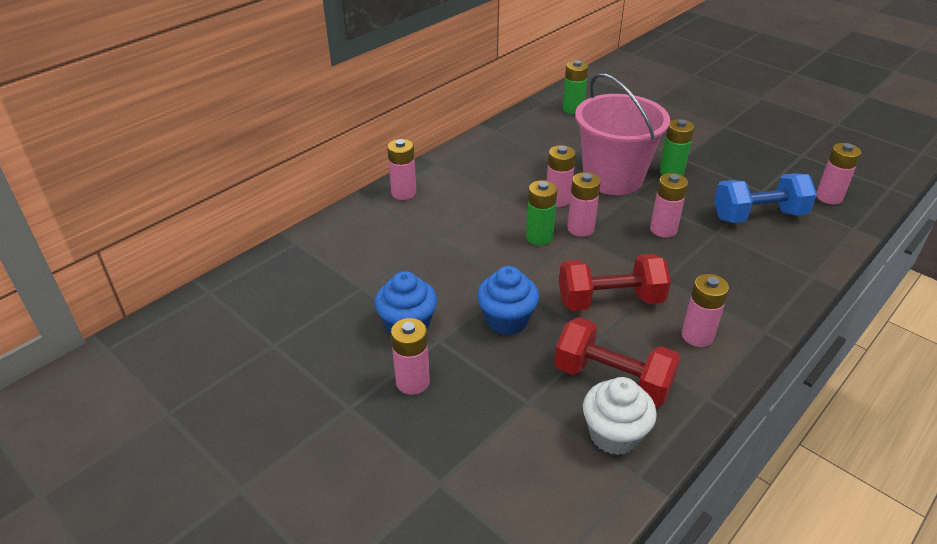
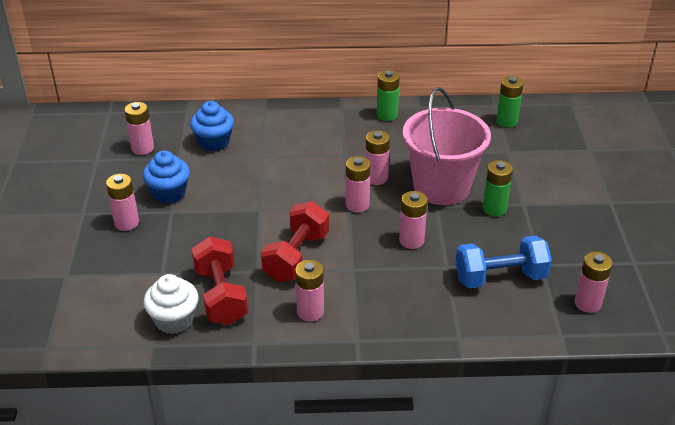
camera: 45 degrees right, 0 degrees up
pink battery [387,139,416,200] -> pink battery moved to [125,102,154,155]
blue cupcake [477,266,539,335] -> blue cupcake moved to [190,101,234,152]
green battery [526,180,557,245] -> green battery moved to [376,70,400,121]
red dumbbell [559,254,671,311] -> red dumbbell turned 75 degrees clockwise [261,201,329,282]
blue dumbbell [714,173,817,223] -> blue dumbbell turned 45 degrees counterclockwise [455,236,552,288]

